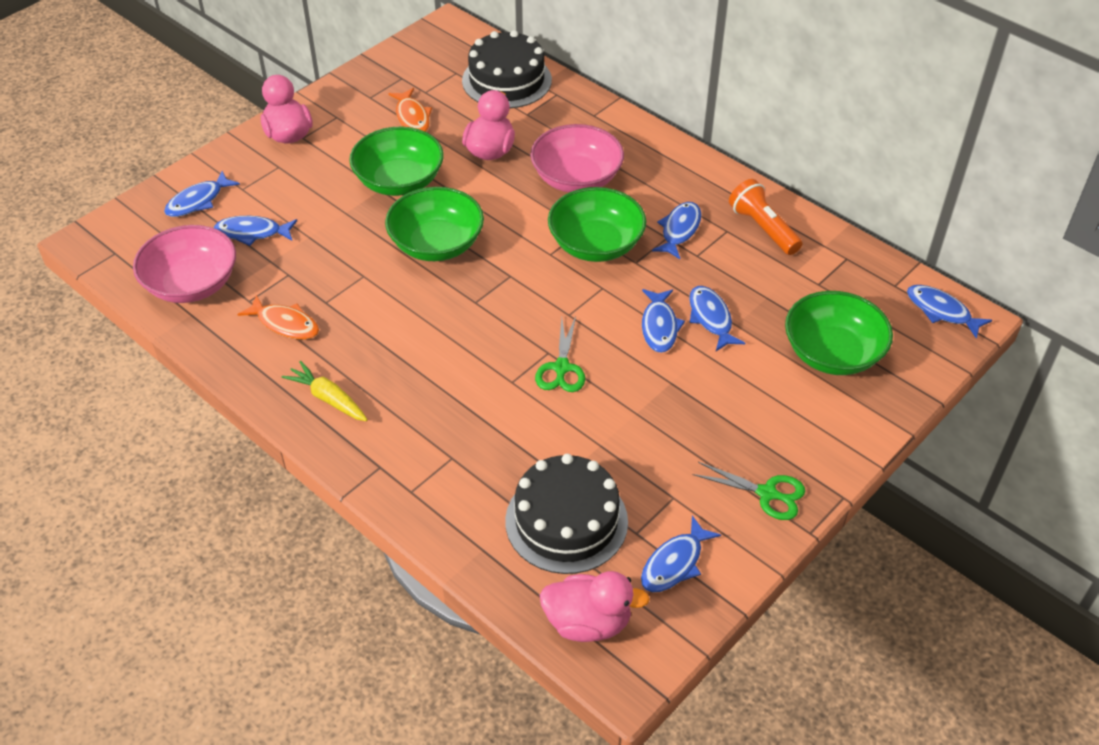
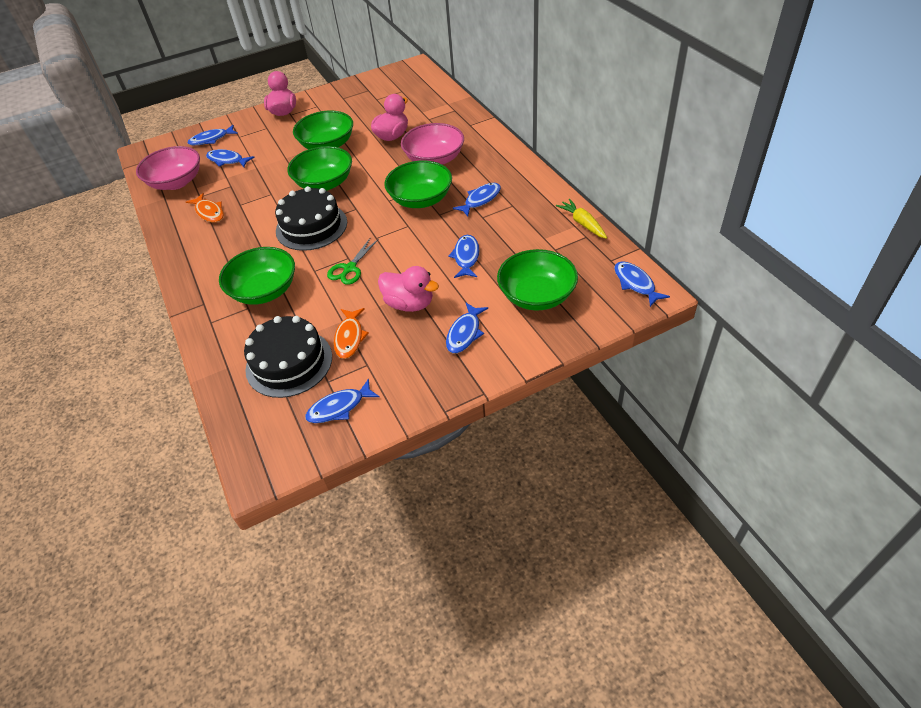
camera: 25 degrees right, 0 degrees up
yellow carrot [282,361,368,421] -> yellow carrot moved to [556,199,607,239]
orange fish [388,88,432,132] -> orange fish moved to [333,308,369,359]
black cake [462,30,552,109] -> black cake moved to [275,186,347,251]
pink duck [540,571,650,642] -> pink duck moved to [378,266,439,312]
blue fish [642,289,685,353] -> blue fish moved to [446,303,488,353]
green scissors [693,462,805,520] -> none
orange flashlight [729,179,803,255] -> none
none -> green bowl [219,247,295,305]

